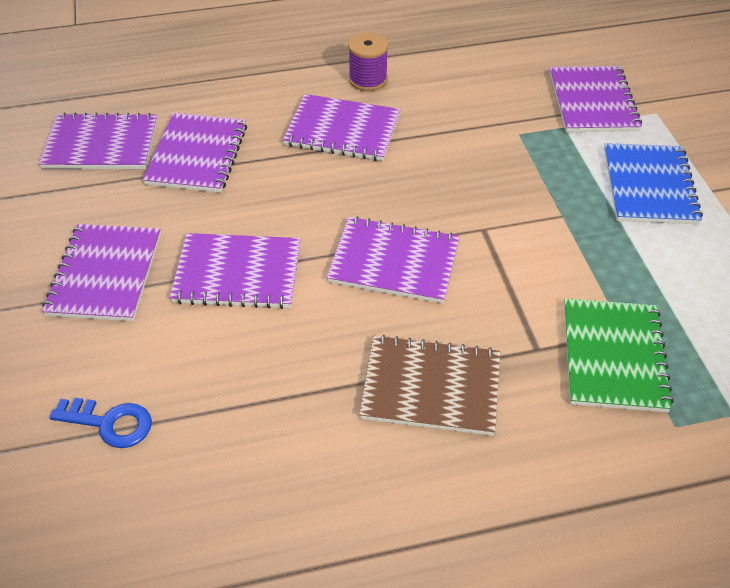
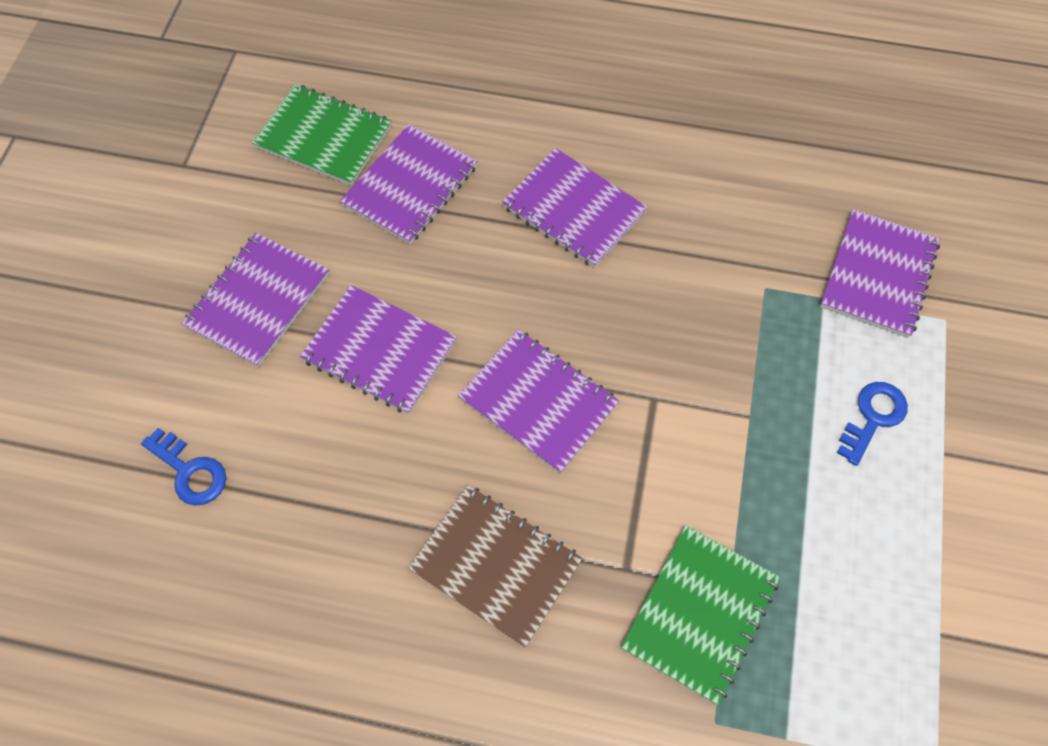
camera: 25 degrees right, 15 degrees up
purple notebook [39,113,158,169] -> green notebook [252,84,392,186]
purple spool [348,32,388,91] -> none
blue notebook [604,143,703,224] -> blue key [837,382,908,466]

